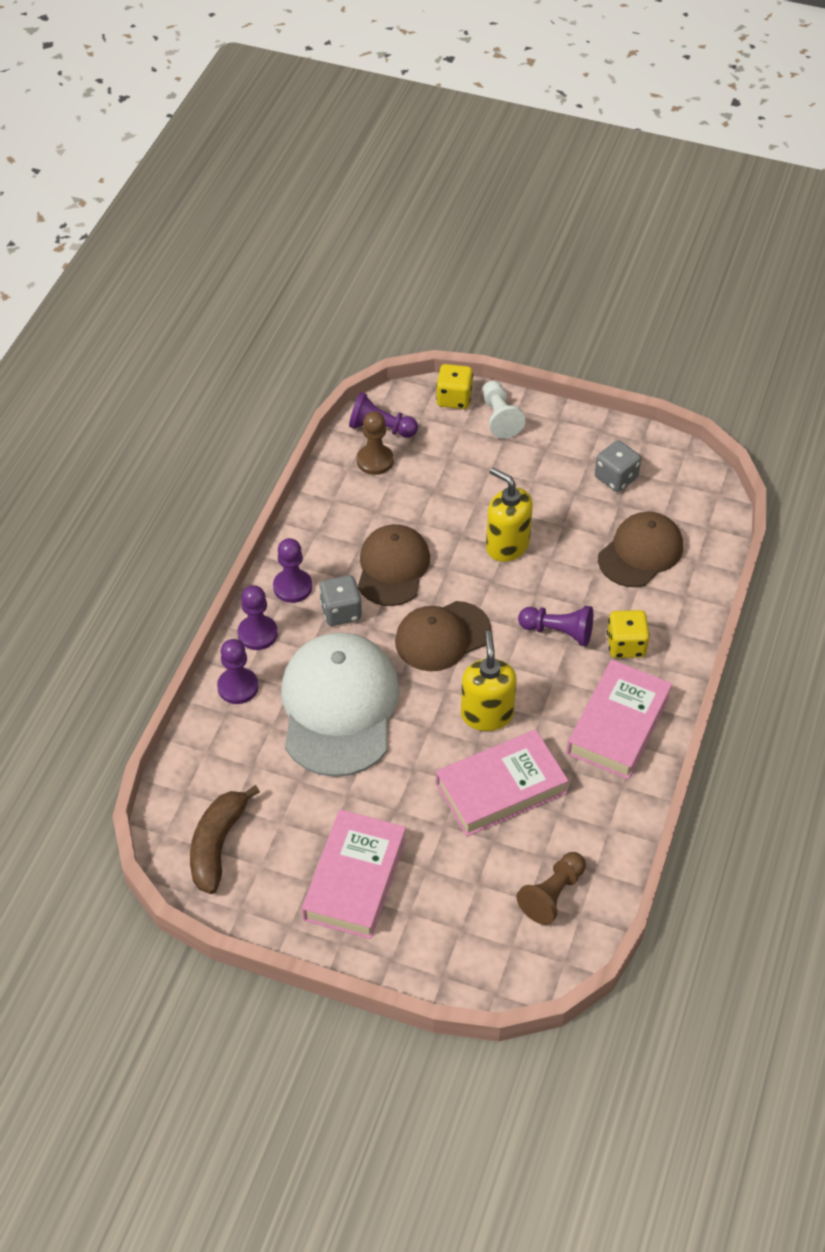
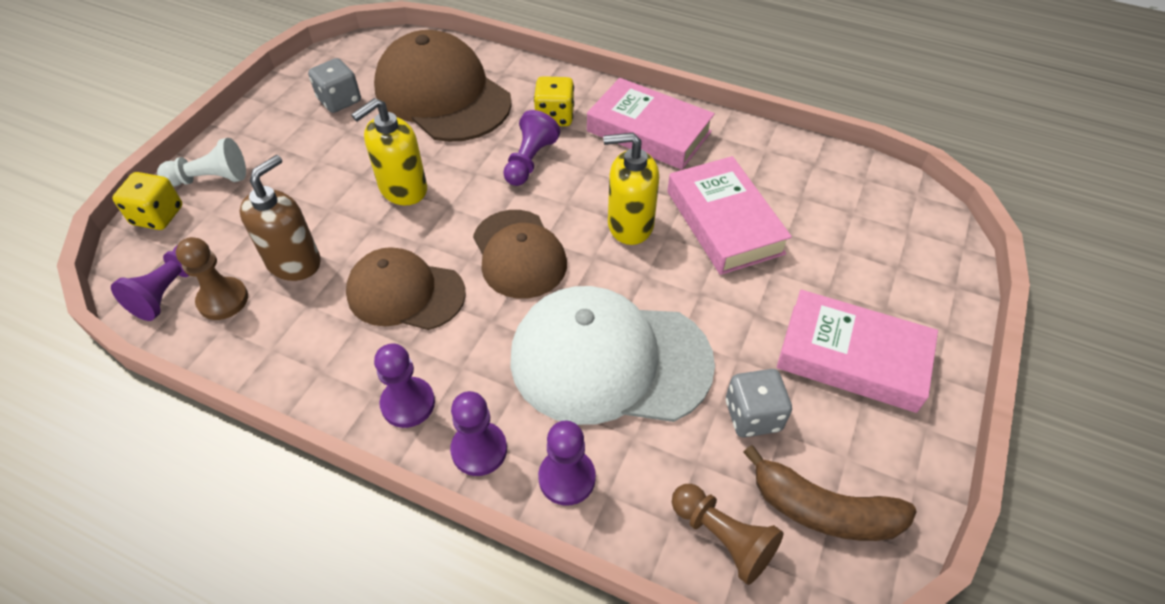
camera: 85 degrees left, 0 degrees up
grey dice [319,575,362,626] -> grey dice moved to [726,369,792,438]
brown pawn [516,852,586,925] -> brown pawn moved to [672,484,784,585]
brown cap [598,512,683,587] -> brown cap [374,30,512,142], size x1.58
none -> brown soap dispenser [239,155,321,281]

